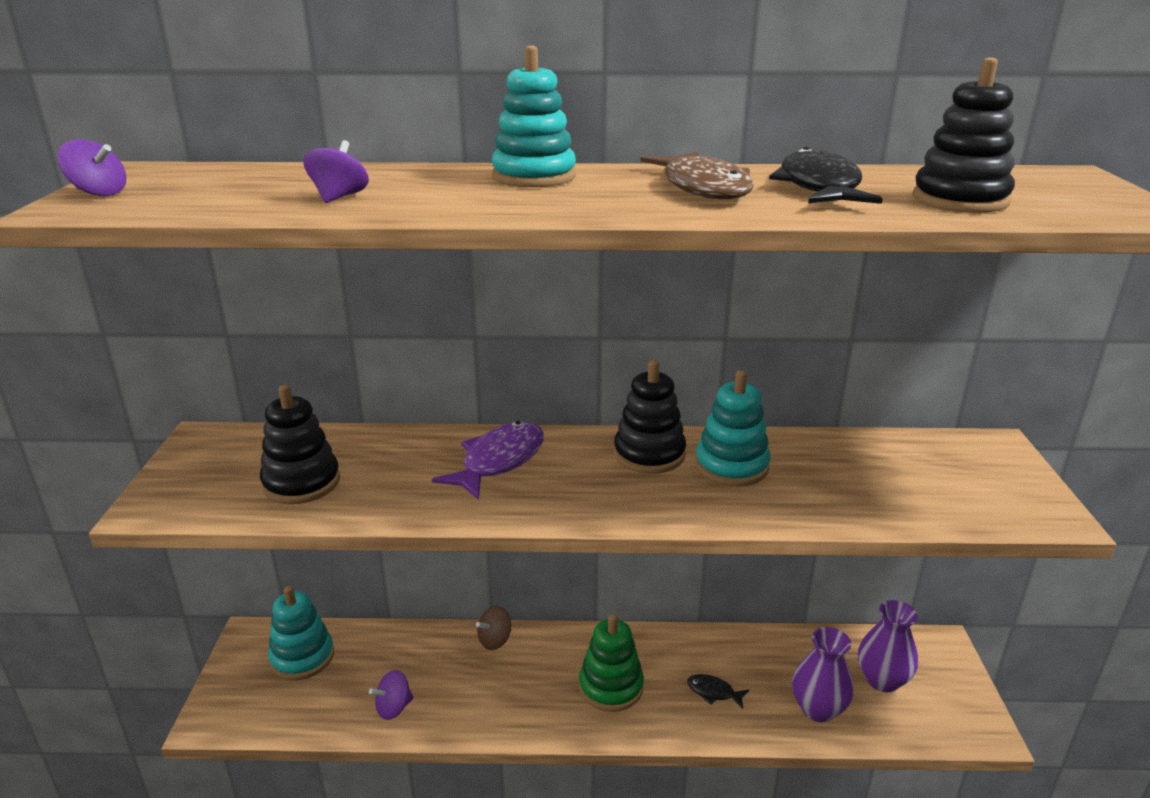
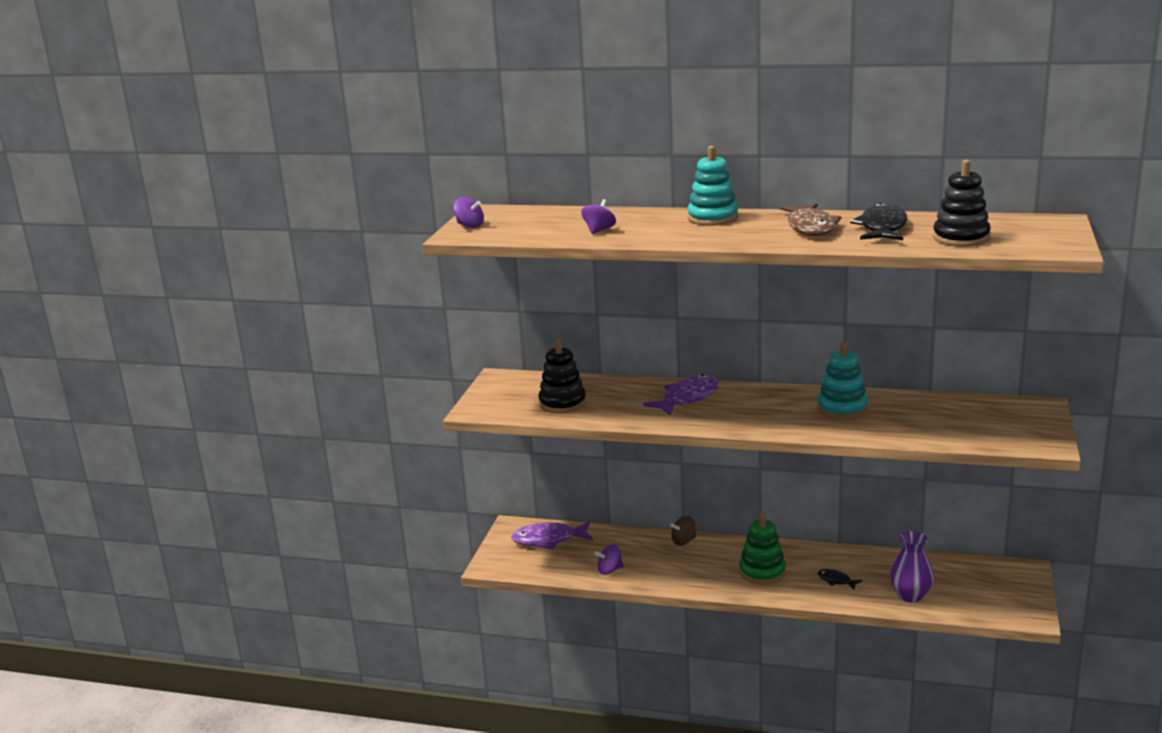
camera: 15 degrees right, 5 degrees down
turquoise stacking toy [268,586,334,680] -> purple fish [511,521,593,549]
black stacking toy [614,360,686,474] -> none
purple vase [858,600,918,692] -> none

